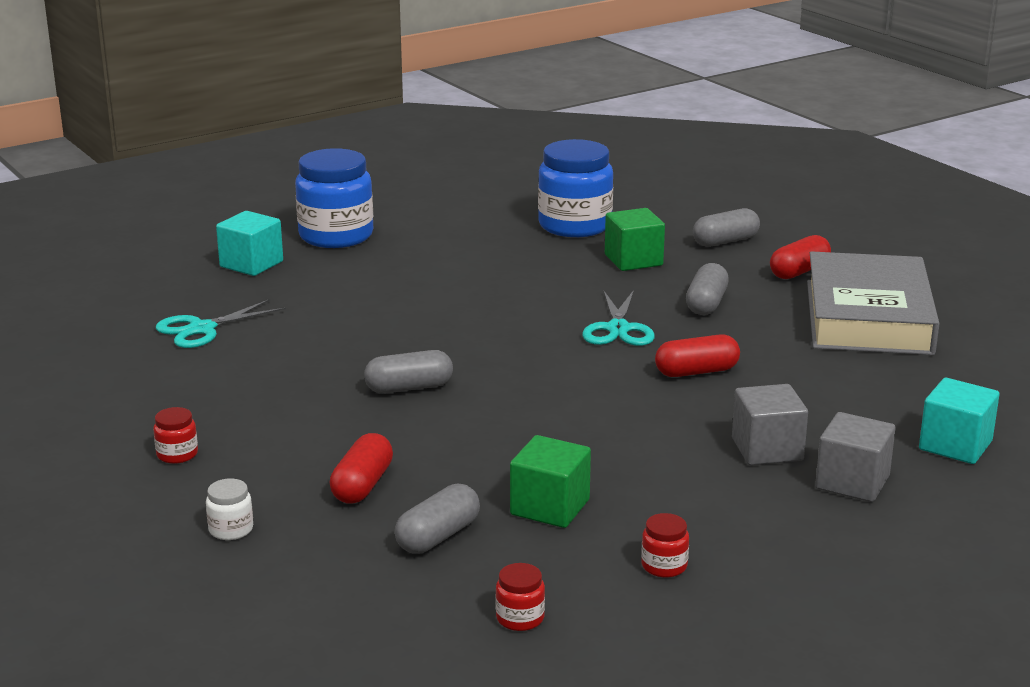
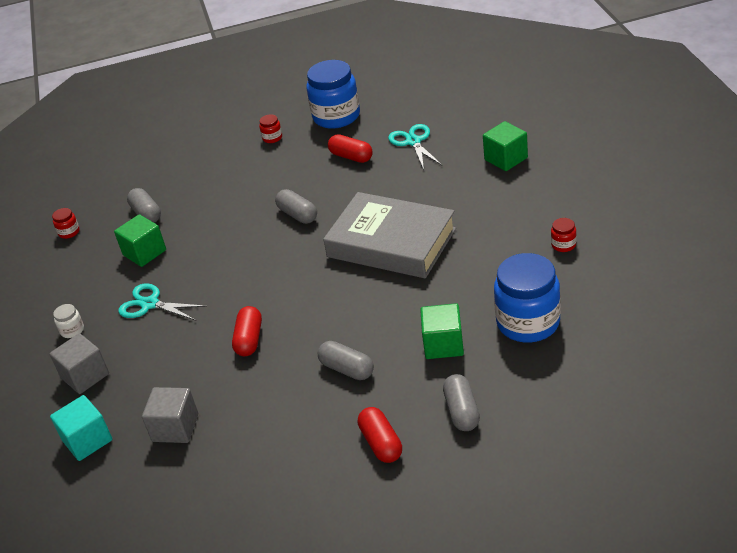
camera: 115 degrees right, 15 degrees up
white jar [206,478,253,540] -> white jar moved to [53,304,84,338]
turquoise cube [216,211,283,276] -> green cube [483,121,528,171]
blue jar [295,148,373,248] -> blue jar moved to [306,60,360,129]
red capsule [330,433,393,504] -> red capsule moved to [328,134,373,163]
grey capsule [364,350,453,393] -> grey capsule turned 45 degrees counterclockwise [275,189,317,224]
turquoise scissors [582,290,655,346] -> turquoise scissors moved to [118,283,207,321]
red jar [641,513,689,578] -> red jar moved to [551,218,576,252]
grey cube [732,384,808,465] -> grey cube moved to [142,387,198,443]
grey book [807,251,939,355] -> grey book moved to [323,192,456,278]

